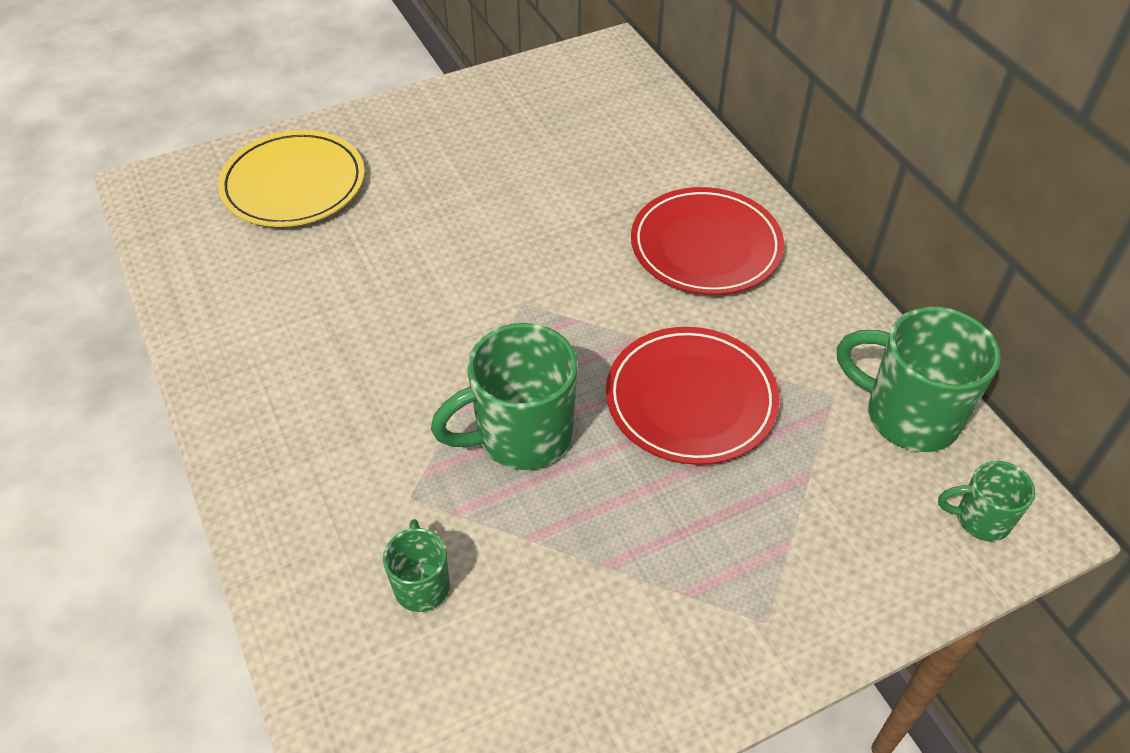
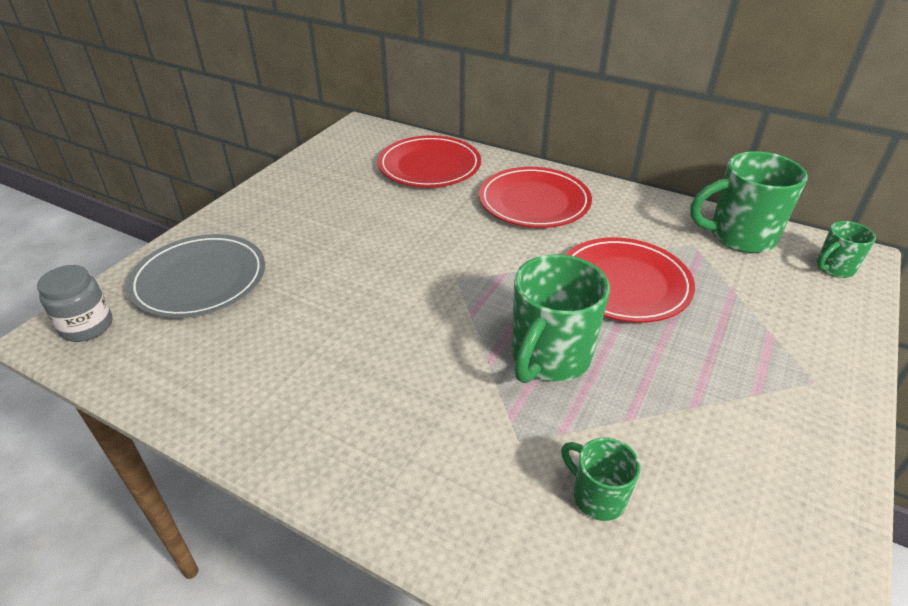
camera: 35 degrees left, 10 degrees down
yellow plate [218,130,365,227] -> grey plate [127,234,265,318]
none -> grey jar [37,265,113,342]
none -> red plate [378,135,481,187]

